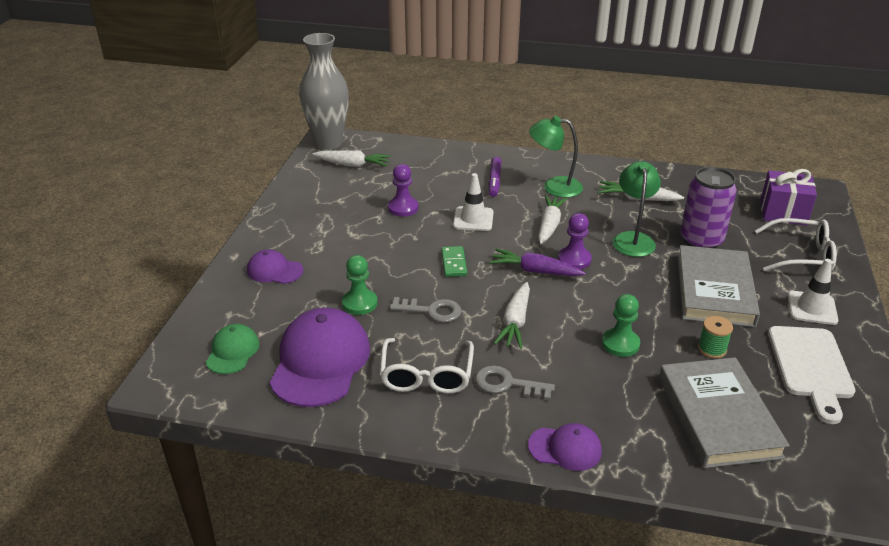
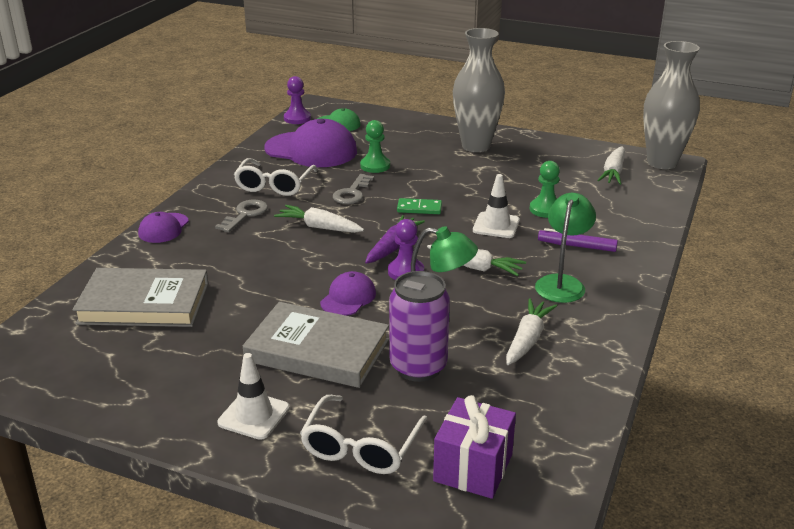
camera: 100 degrees right, 5 degrees down
purple cap [247,250,303,284] -> purple cap moved to [320,271,376,316]
white glasses [380,338,474,394] -> white glasses turned 90 degrees counterclockwise [234,158,318,196]
purple pawn [388,164,418,217] -> purple pawn moved to [284,76,311,124]
green pawn [602,294,640,357] -> green pawn moved to [530,161,560,218]
green spool [698,316,733,358] -> none
white cutting board [768,326,855,424] -> none
none -> grey vase [453,28,505,152]

